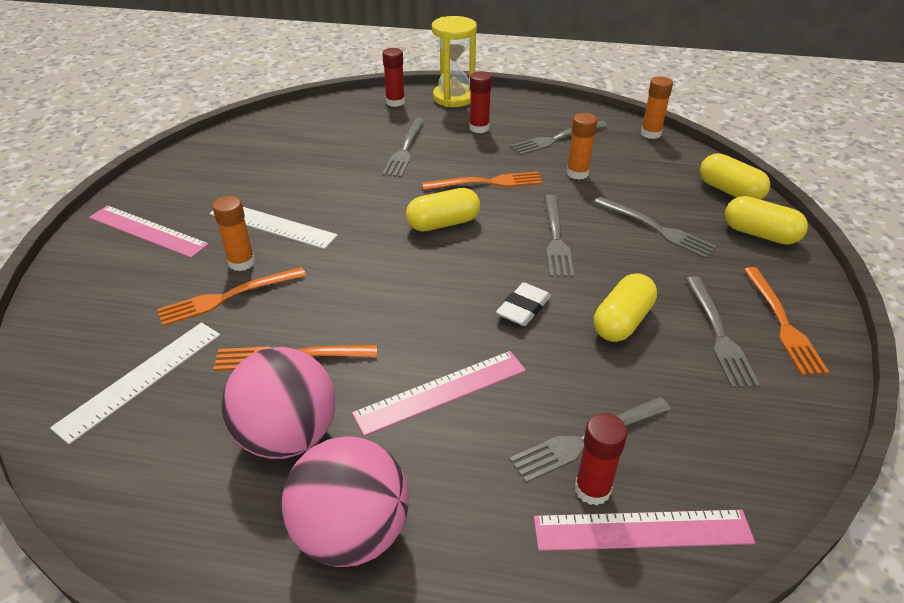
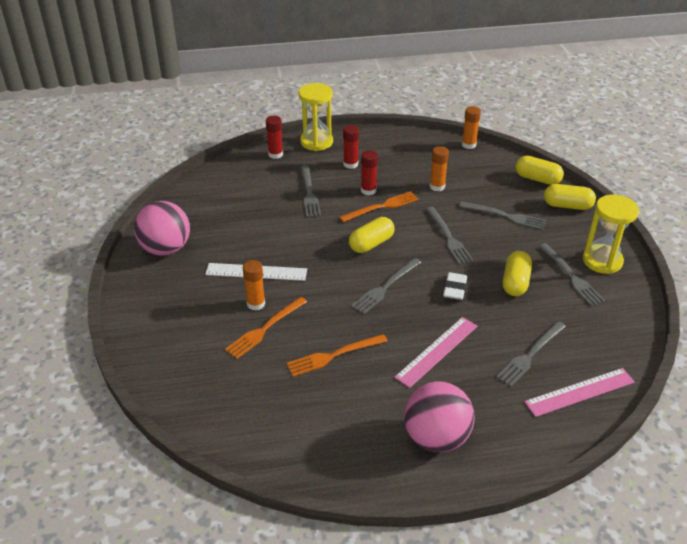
camera: 20 degrees left, 0 degrees up
white ruler [50,322,220,444] -> none
pink ruler [89,205,209,258] -> none
pink ball [221,347,335,459] -> pink ball moved to [134,201,190,256]
grey fork [510,121,608,155] -> grey fork moved to [351,258,421,314]
red glue stick [575,413,628,505] -> red glue stick moved to [361,150,378,195]
orange fork [743,267,829,376] -> yellow hourglass [583,195,639,274]

